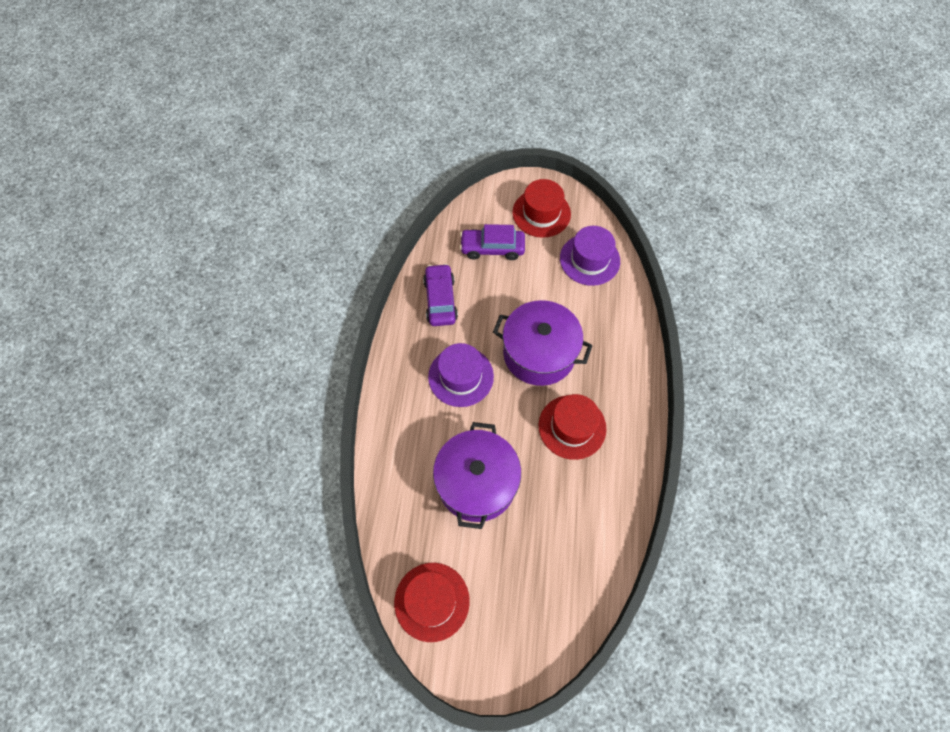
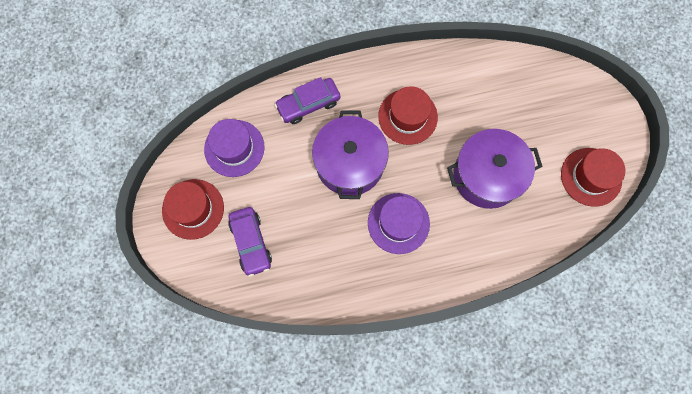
camera: 110 degrees left, 10 degrees up
purple car [423,263,458,326] -> purple car moved to [274,77,341,124]

